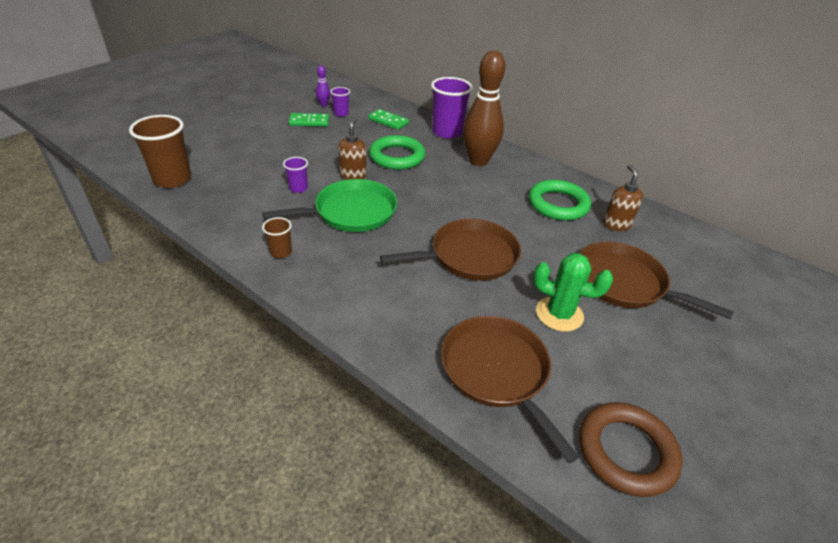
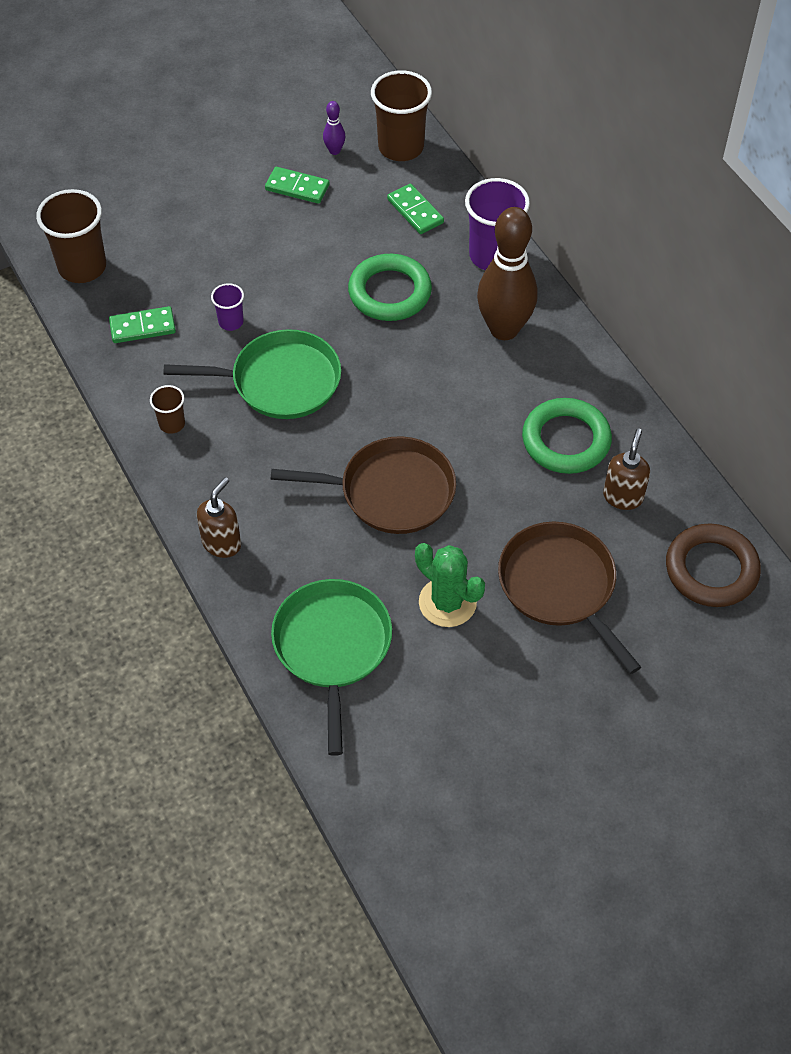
camera: 25 degrees right, 15 degrees up
purple cup [330,87,350,117] -> none
brown soap dispenser [338,117,367,180] -> brown soap dispenser moved to [197,477,241,558]
brown pan [441,316,579,463] -> green pan [271,579,392,756]
brown ring [579,402,683,497] -> brown ring moved to [666,523,761,607]
none -> green domino [109,306,176,343]
none -> brown cup [371,70,432,161]

